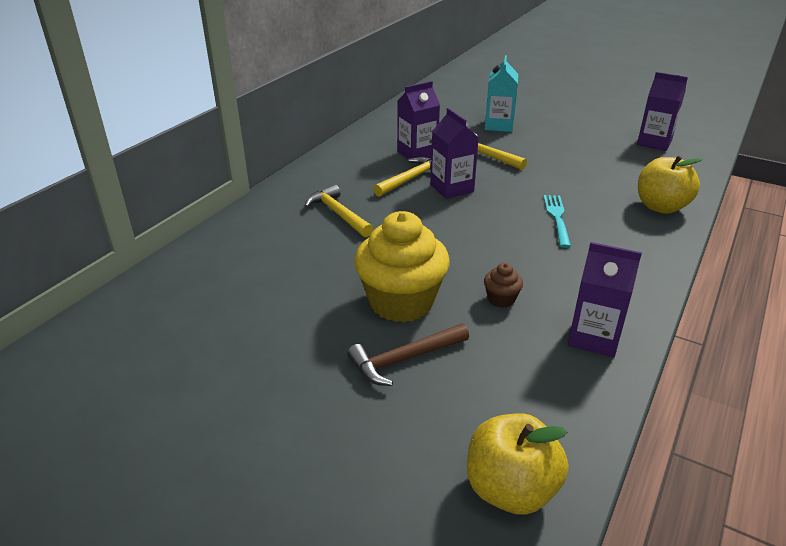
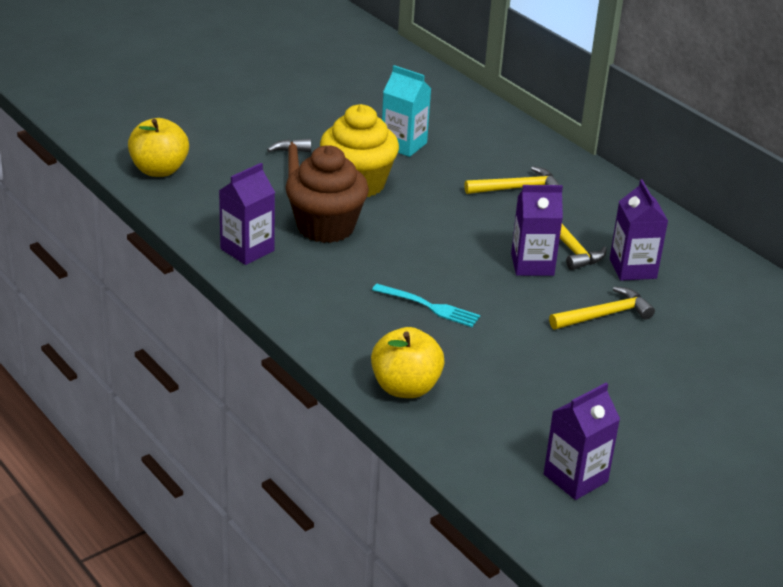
camera: 110 degrees right, 0 degrees up
brown cupcake [484,263,523,308] -> brown cupcake [285,145,369,243], size x2.36
turquoise carton [485,55,518,132] -> turquoise carton moved to [382,65,431,157]

